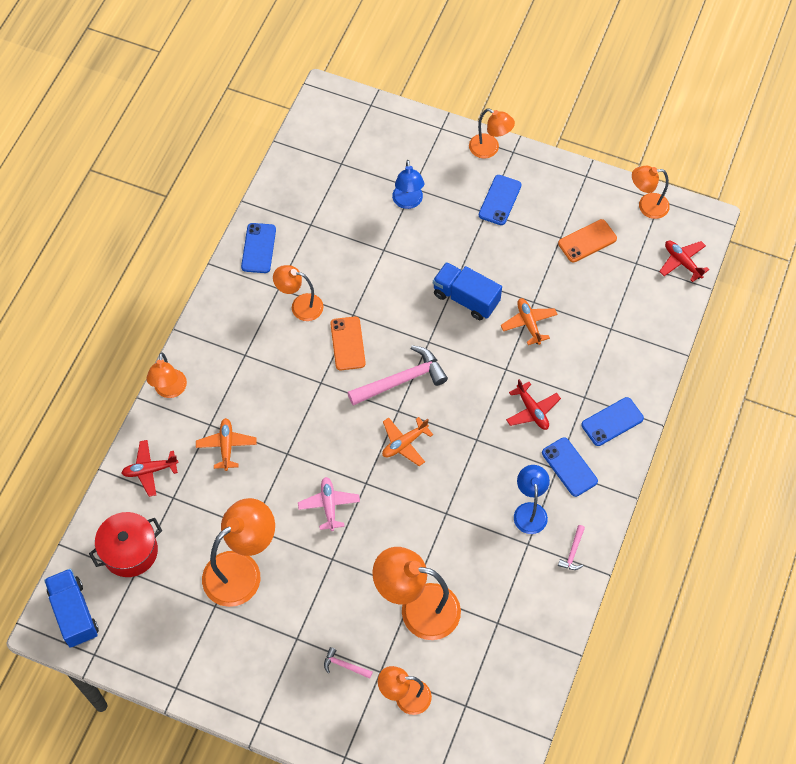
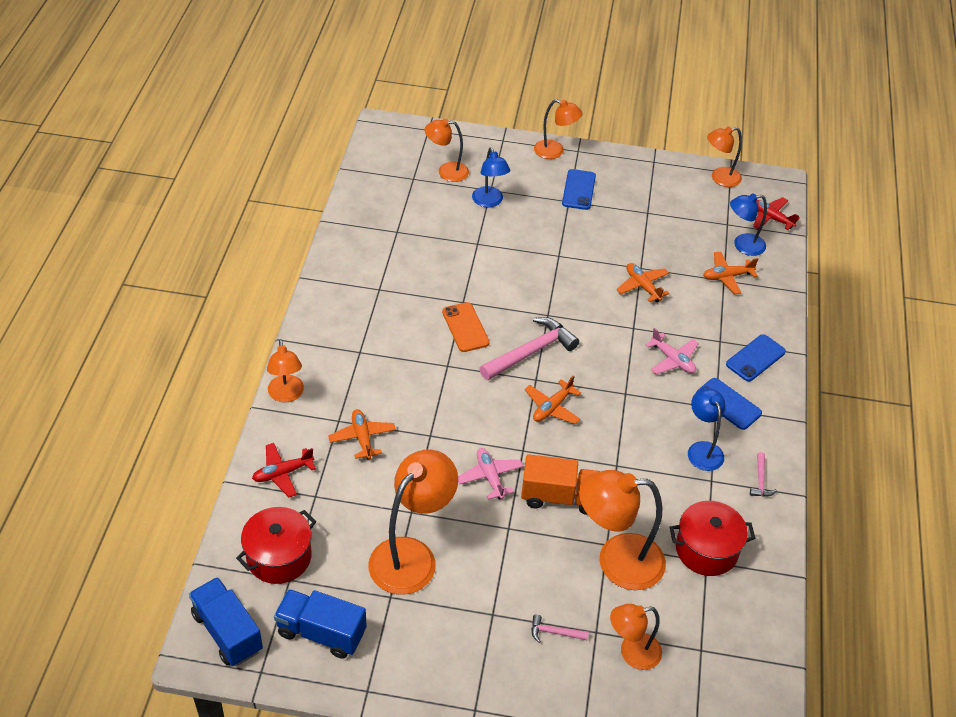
camera: 15 degrees left, 15 degrees down
blue phone [241,223,276,273] -> none
orange lamp [273,265,323,321] -> orange lamp moved to [424,119,469,182]
blue truck [433,262,502,320] -> blue truck moved to [274,589,367,659]
red plane [506,379,561,430] -> pink plane [645,328,699,375]
orange phone [558,219,617,262] -> none
none -> orange truck [521,454,600,515]
none -> red pot [670,501,756,576]
none -> orange plane [703,251,758,295]
none -> blue lamp [730,193,767,256]

